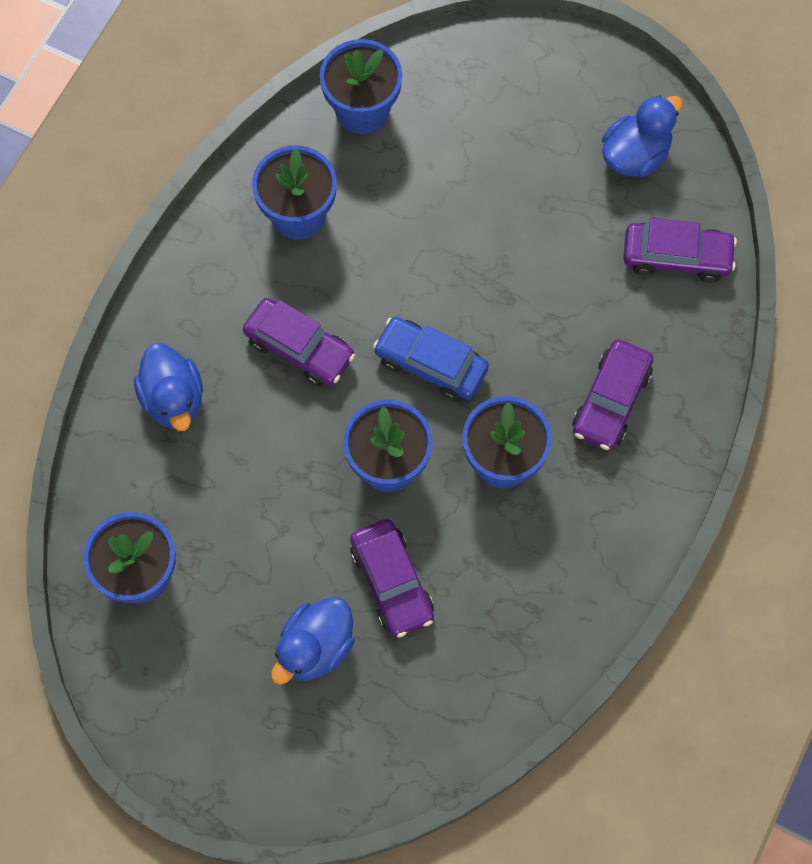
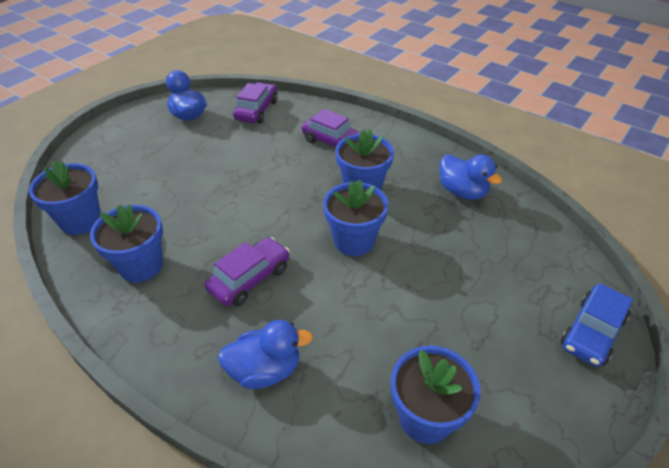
camera: 80 degrees left, 25 degrees down
blue duck [271,597,355,685] -> blue duck moved to [440,154,502,200]
purple car [350,519,434,638] -> none
blue car [373,317,489,401] -> blue car moved to [561,283,633,367]

